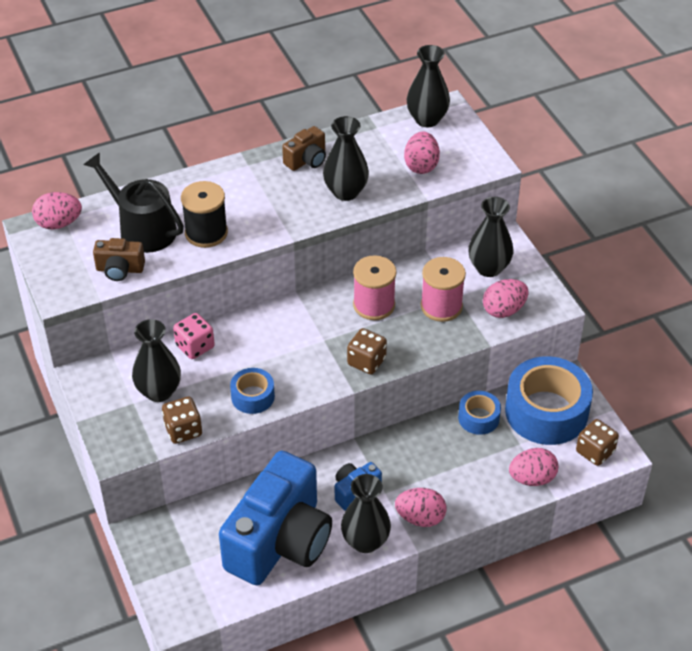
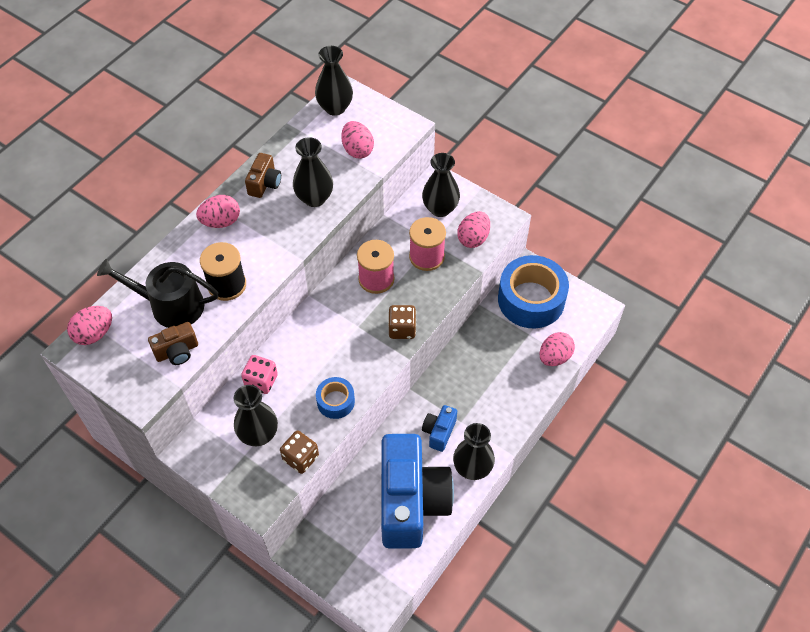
camera: 30 degrees left, 10 degrees up
pink egg [395,488,446,527] -> pink egg moved to [196,195,240,228]
blue tape [458,391,501,435] -> none
brown dice [576,419,619,466] -> none

